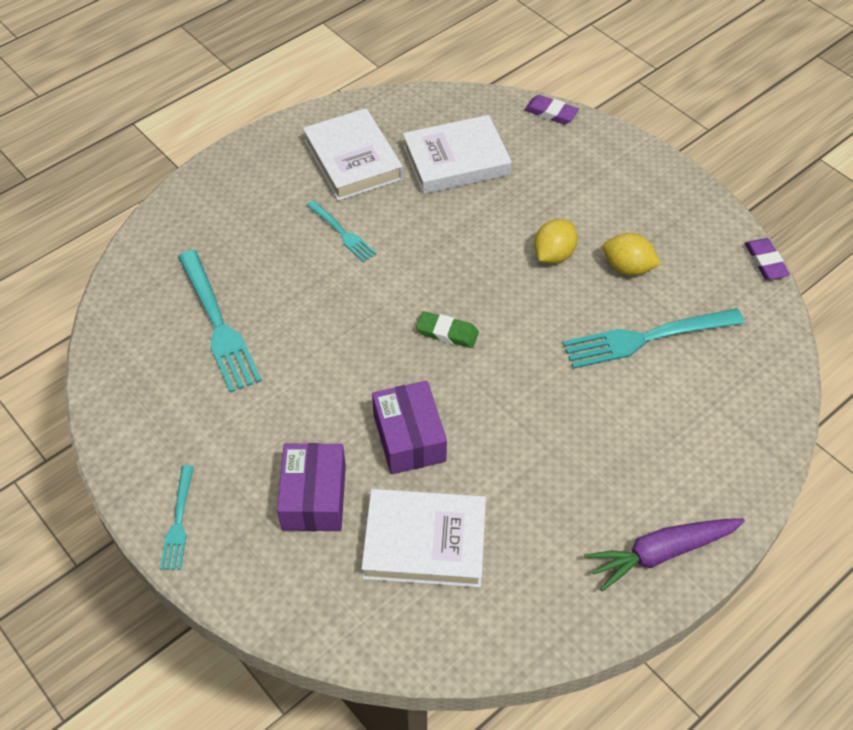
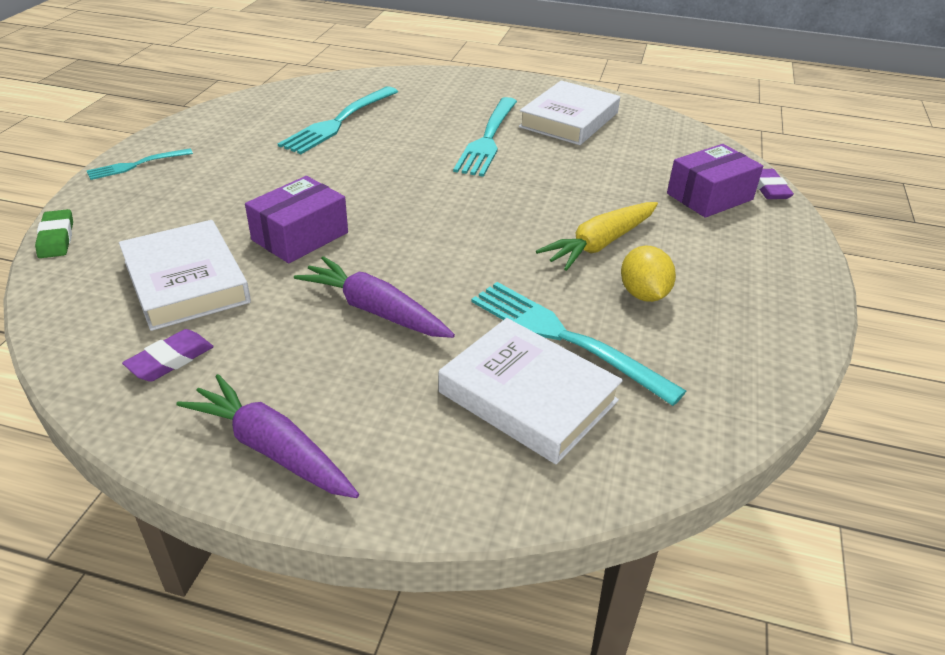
camera: 55 degrees right, 15 degrees down
purple box [277,443,346,531] -> purple box moved to [667,144,763,218]
turquoise fork [306,200,377,262] -> turquoise fork [453,97,517,177], size x1.79
white book [403,115,512,194] -> white book moved to [439,318,623,464]
green eraser [416,311,479,348] -> green eraser moved to [35,209,73,258]
yellow lemon [534,219,578,264] -> yellow carrot [536,202,658,271]
purple eraser [745,238,790,280] -> purple eraser moved to [122,329,214,382]
none -> purple carrot [294,256,455,338]

